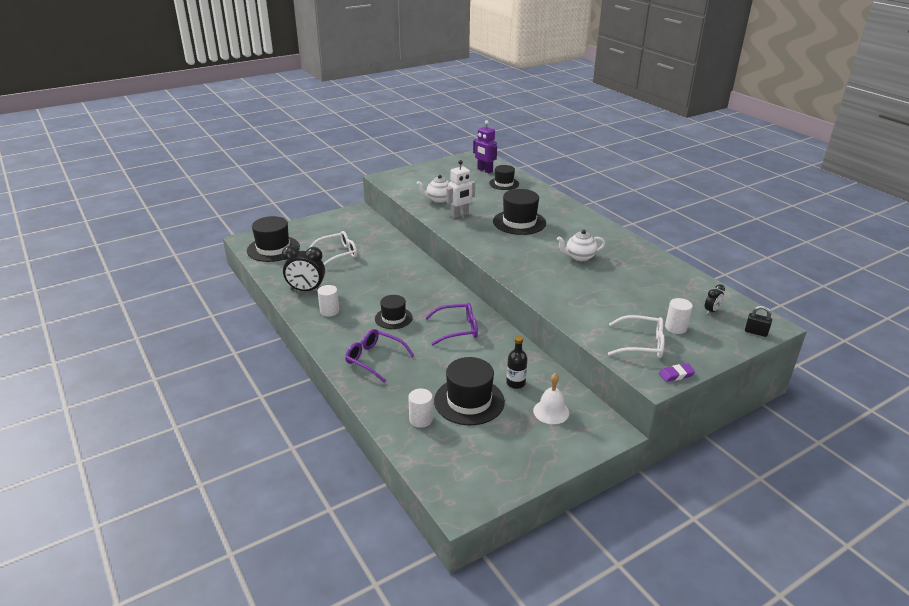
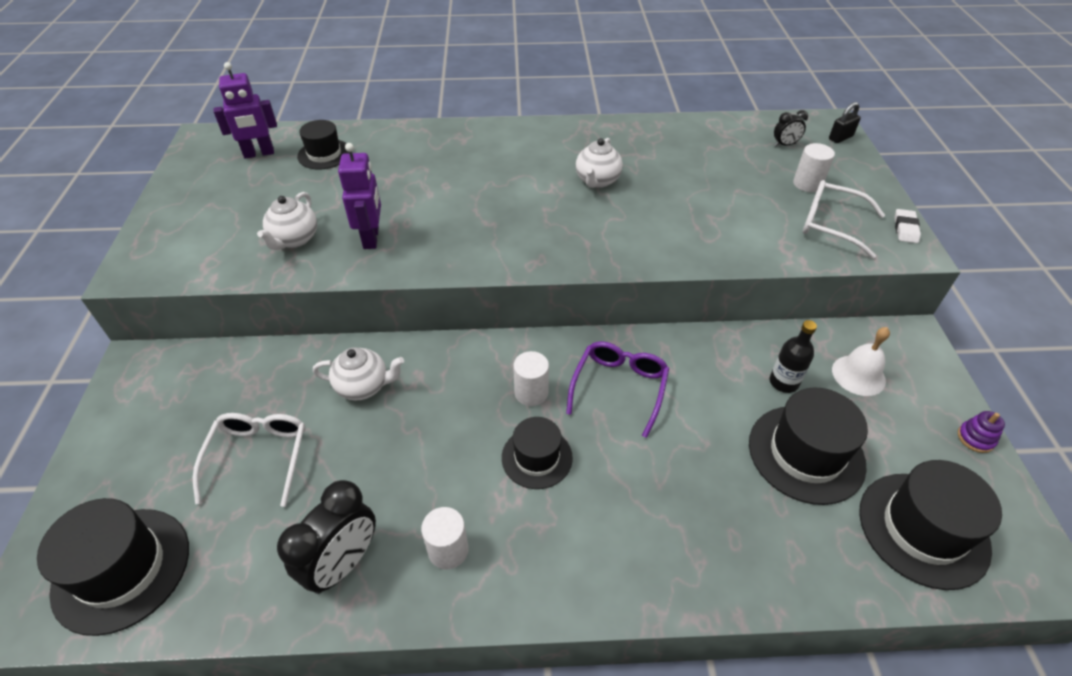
camera: 60 degrees left, 15 degrees up
purple glasses [345,329,415,383] -> none
white cylinder [408,388,433,428] -> white cylinder moved to [513,351,549,406]
white robot [446,160,475,218] -> purple robot [338,143,381,249]
black hat [493,189,546,235] -> black hat moved to [859,460,1002,590]
white glasses [608,315,665,358] -> white glasses turned 105 degrees counterclockwise [803,180,885,259]
purple eraser [659,363,695,382] -> white eraser [894,209,921,243]
black clock [705,284,725,314] -> black clock turned 90 degrees clockwise [774,110,808,146]
none -> white teapot [313,347,404,400]
none -> purple stacking toy [958,411,1005,453]

